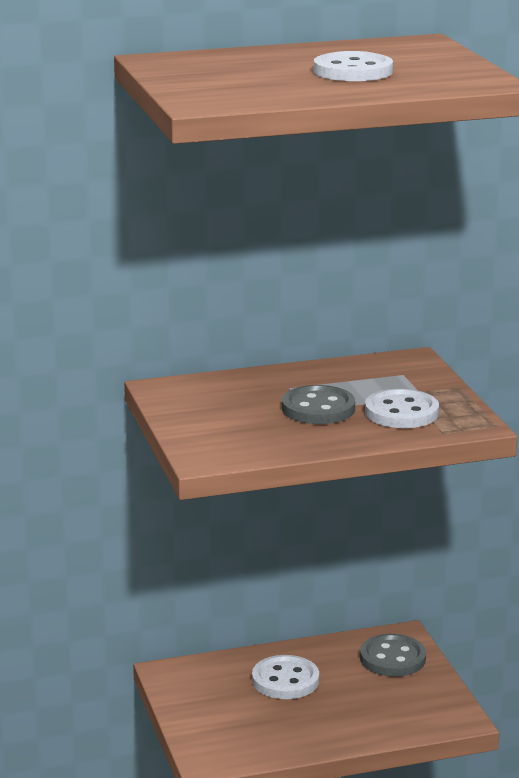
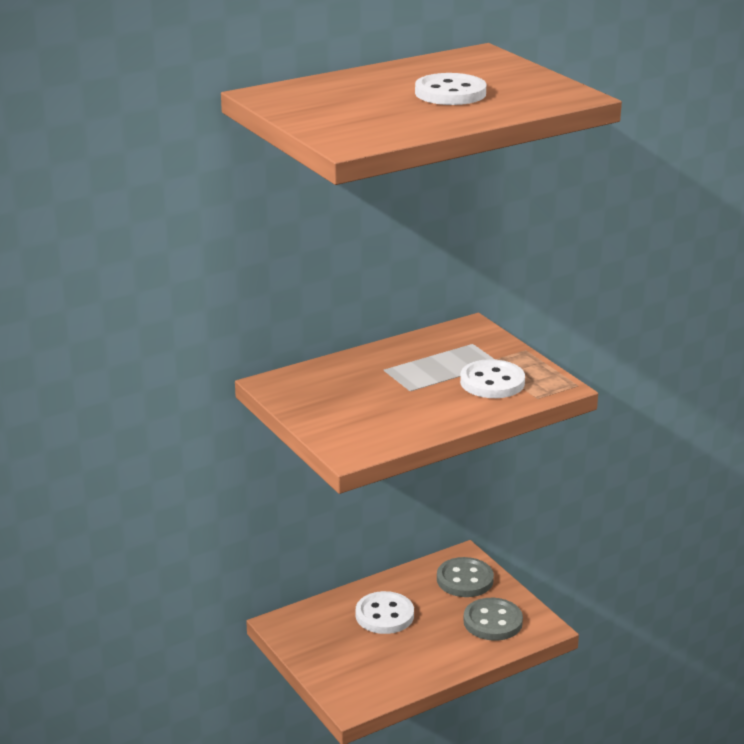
camera: 15 degrees left, 5 degrees up
grey button [282,385,355,424] -> grey button moved to [463,598,523,641]

